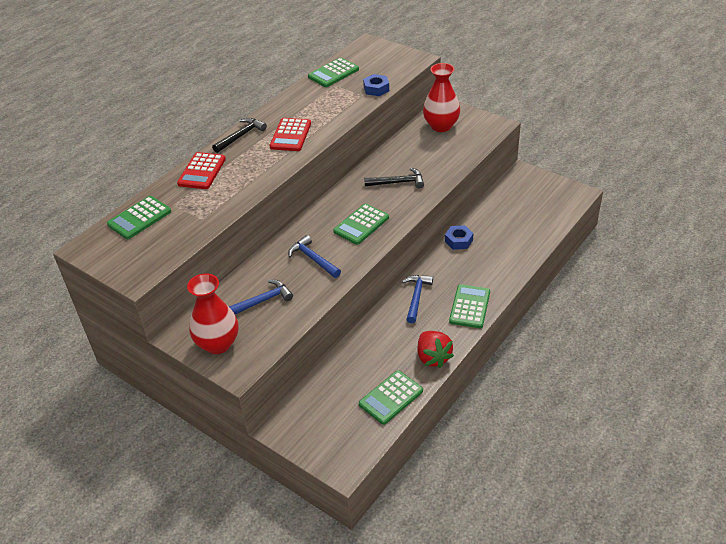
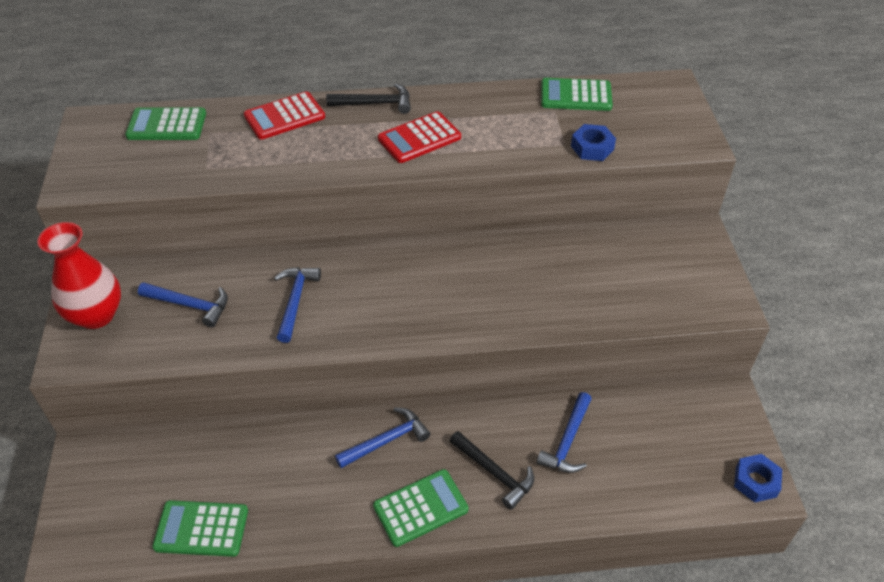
camera: 45 degrees right, 5 degrees up
green calculator [333,204,389,245] -> none
black hammer [364,168,424,188] -> black hammer moved to [450,431,534,510]
red strawberry [417,331,454,368] -> none
red vase [423,63,460,132] -> none
blue nut [445,225,473,250] -> blue nut moved to [734,454,782,503]
none -> blue hammer [537,392,592,473]

